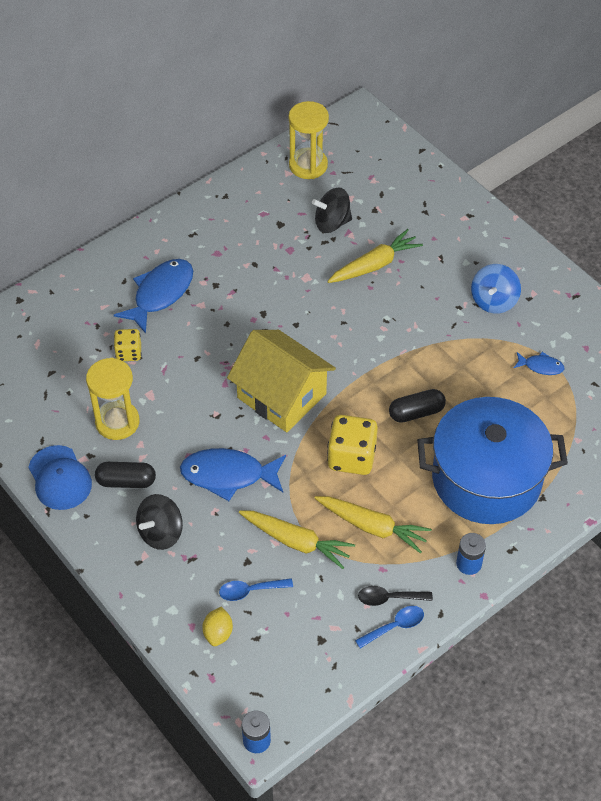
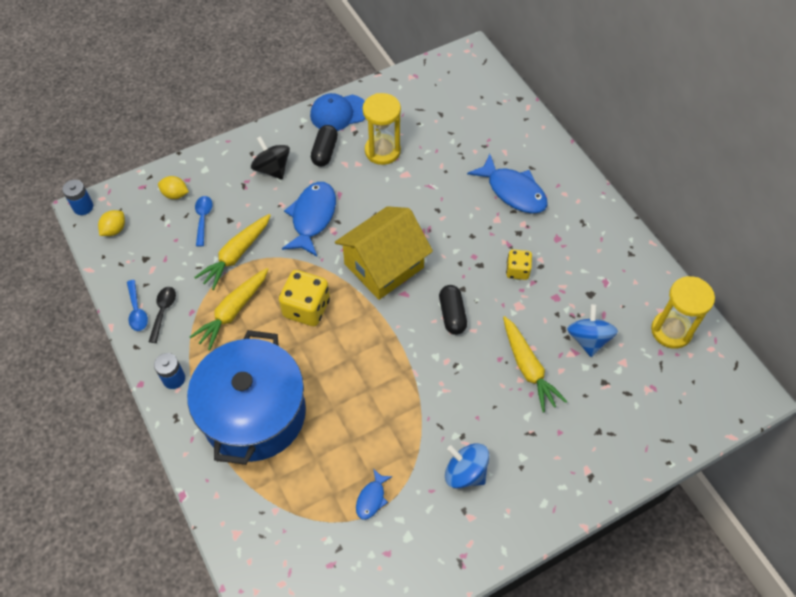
camera: 100 degrees right, 5 degrees up
yellow dice [114,329,142,361] -> yellow dice moved to [506,249,532,280]
black spinning top [312,187,352,233] -> blue spinning top [567,304,618,357]
black capsule [389,389,446,423] -> black capsule moved to [439,285,467,335]
none -> yellow lemon [98,210,125,236]

